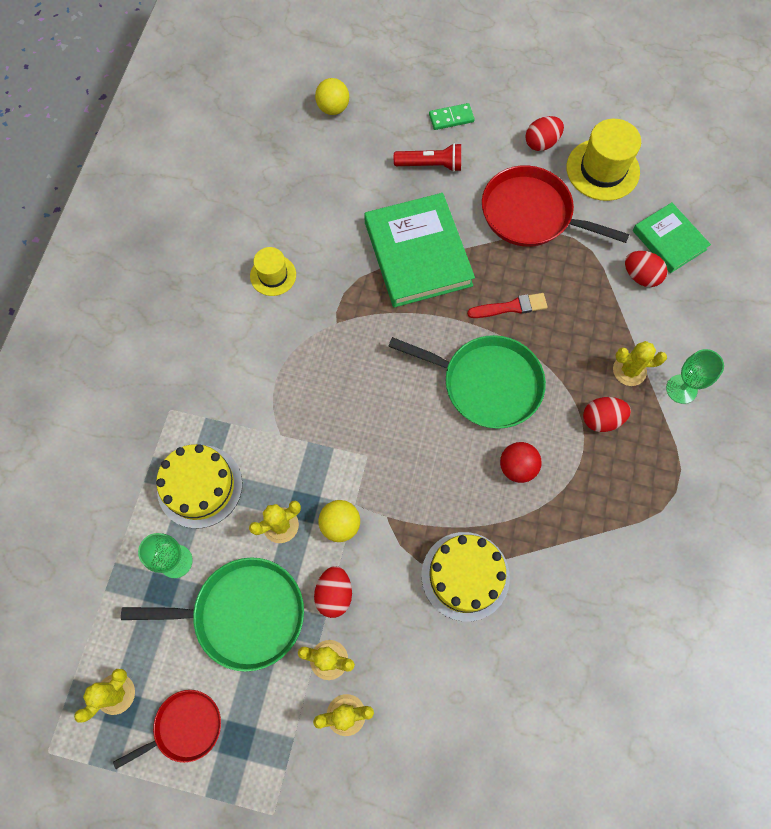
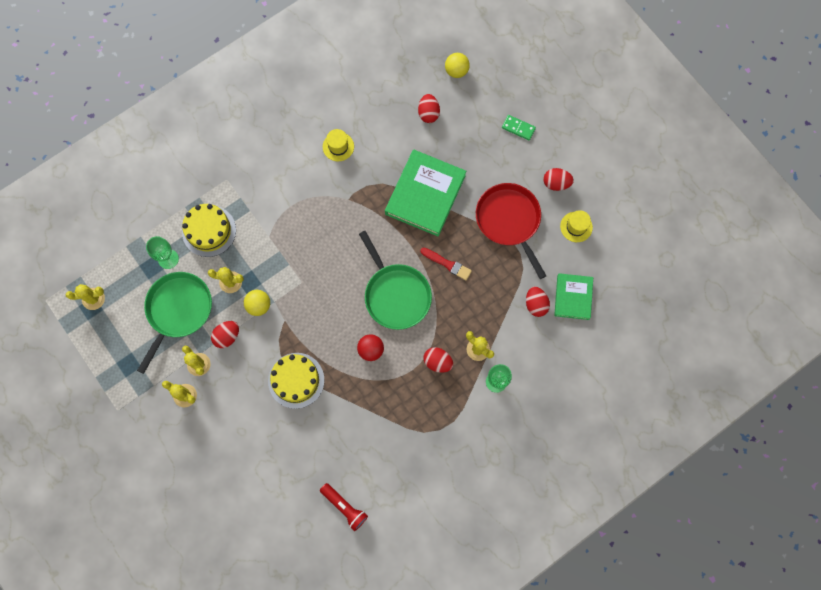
camera: 40 degrees right, 5 degrees up
red pan [113,690,221,769] -> none
green pan [121,557,304,672] -> green pan turned 105 degrees counterclockwise [137,272,212,374]
red flashlight [394,143,461,172] -> red flashlight moved to [320,483,368,531]
yellow hat [566,119,641,201] -> yellow hat [560,210,593,242], size x0.60
none -> red egg [418,94,440,123]

